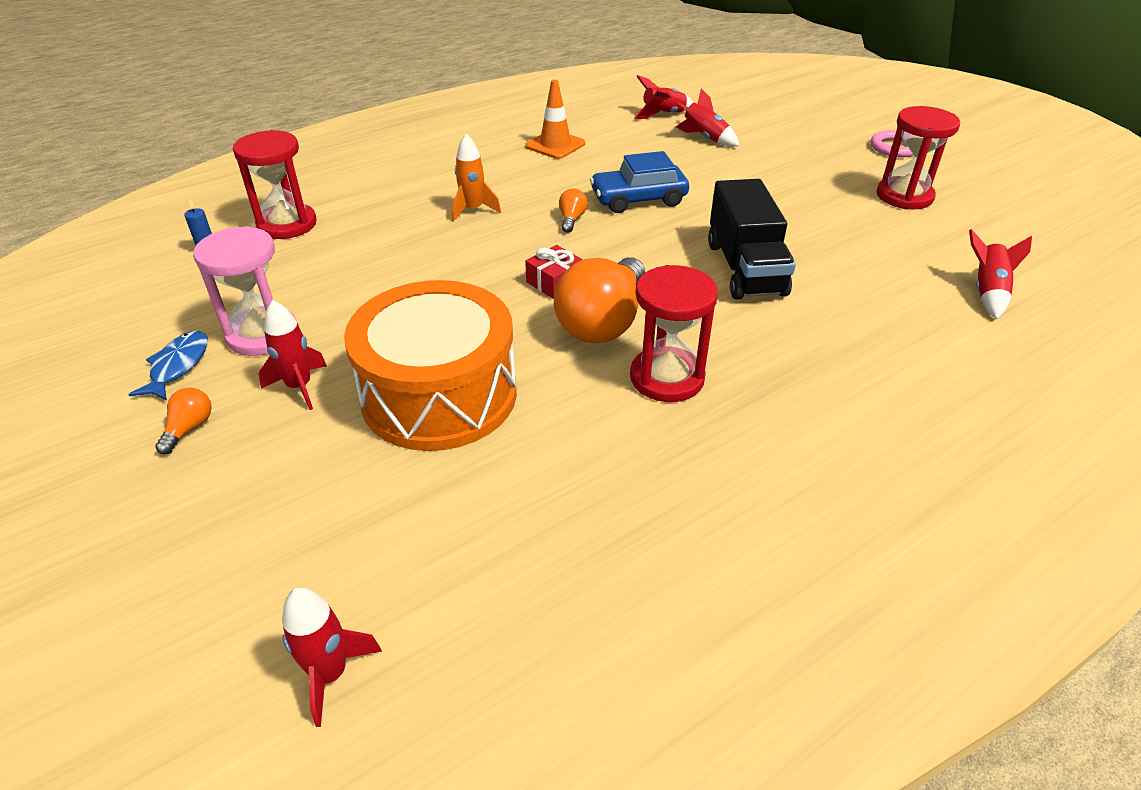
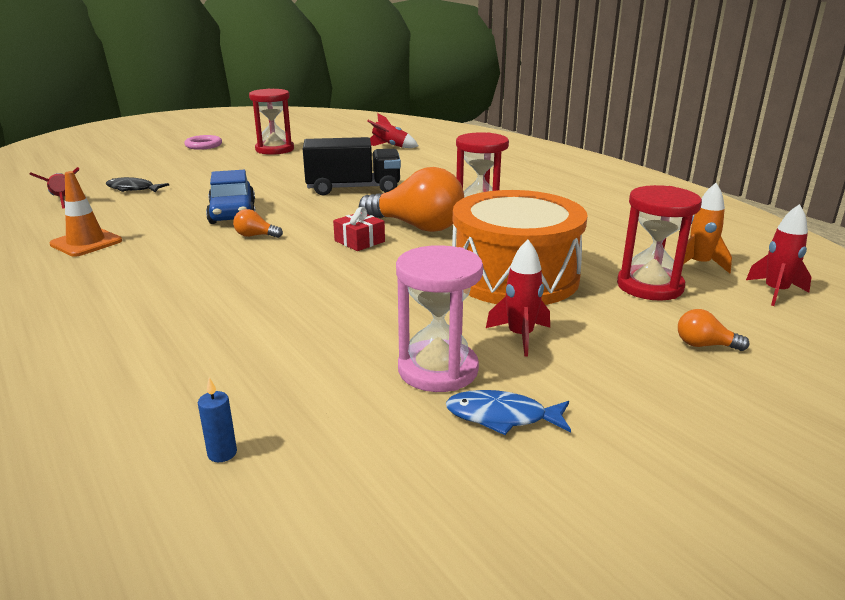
camera: 90 degrees left, 15 degrees down
orange light bulb [155,388,212,455] -> orange light bulb moved to [678,309,750,351]
red hourglass [233,130,317,239] -> red hourglass moved to [617,185,702,301]
orange rocket [452,134,501,222] -> orange rocket moved to [683,183,732,273]
red rocket [676,89,739,147] -> black fish [106,177,169,192]

